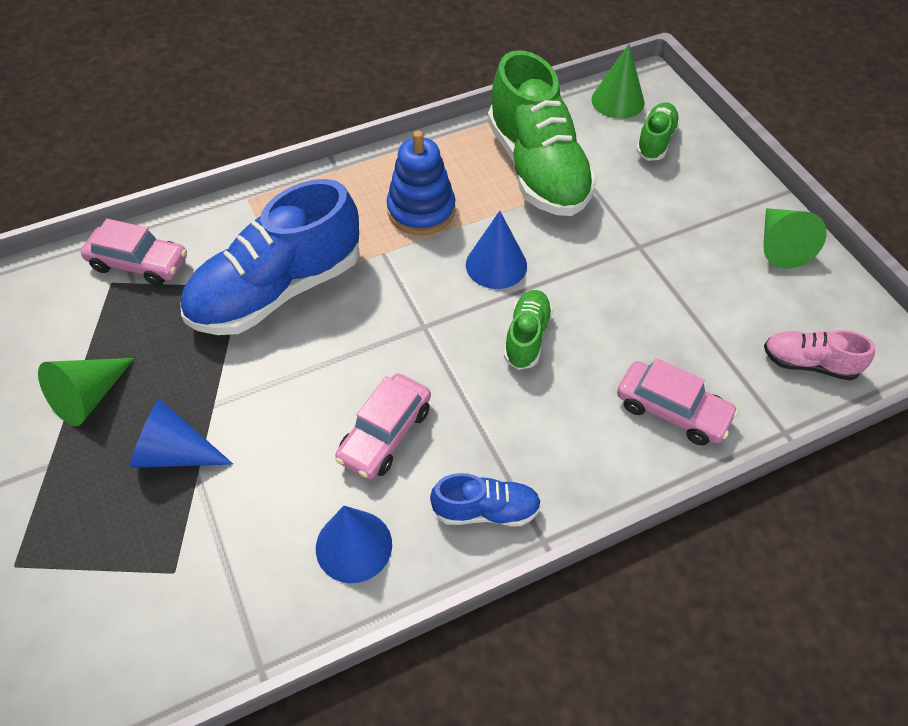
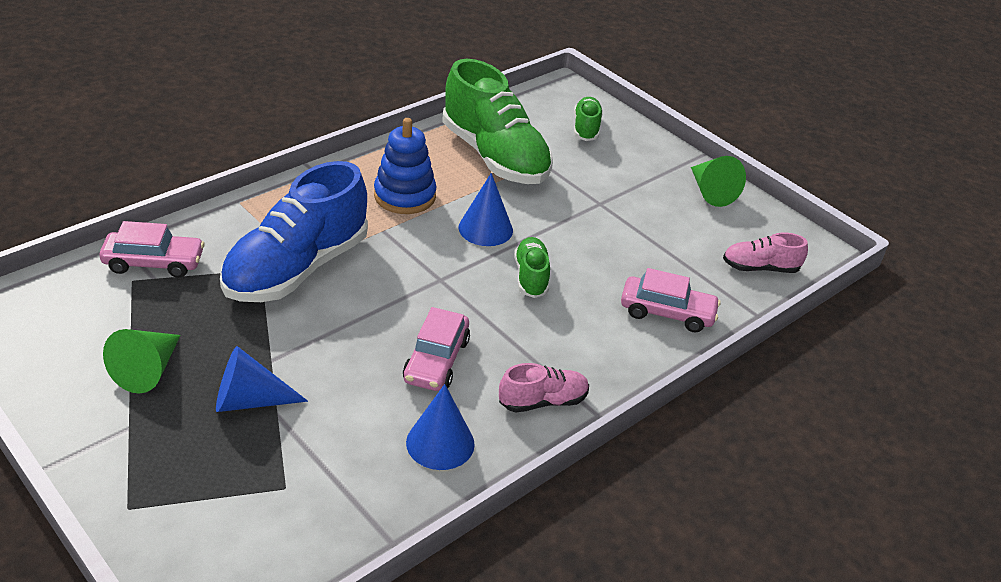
camera: 20 degrees left, 15 degrees down
blue shoe [430,473,541,526] -> pink shoe [499,363,589,412]
green cone [591,44,644,119] -> none

